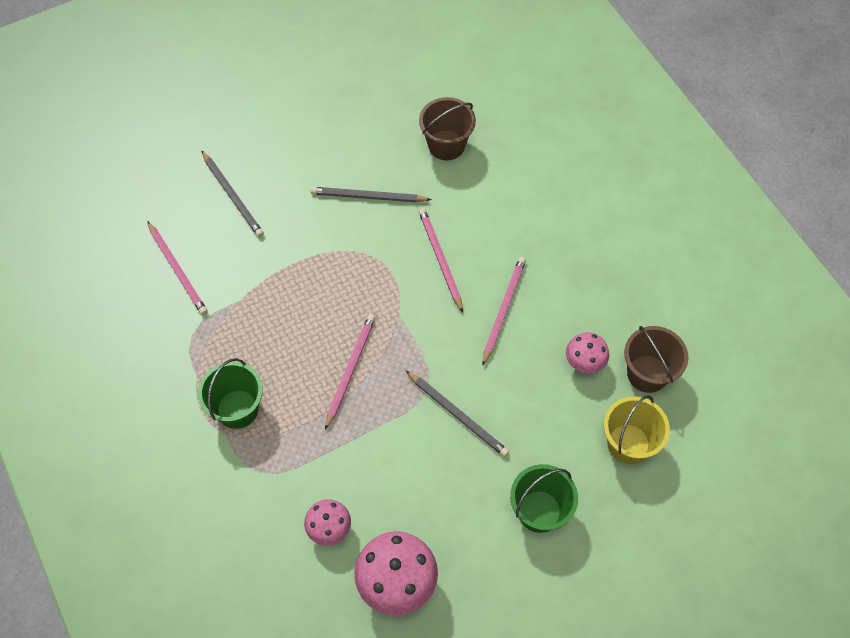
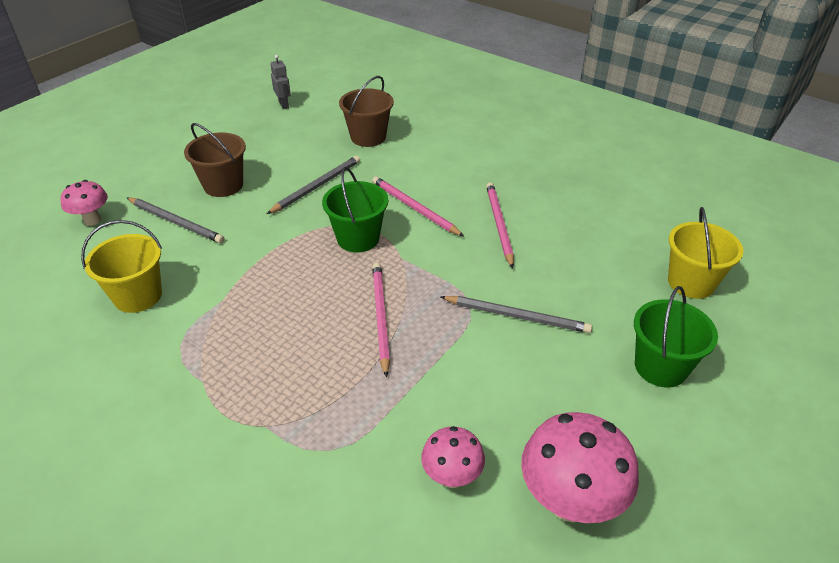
camera: 25 degrees left, 20 degrees down
pink pencil [147,221,208,315] -> yellow bucket [81,220,162,313]
green bucket [198,358,263,429] -> green bucket moved to [322,167,388,253]
grey pencil [311,187,432,203] -> grey pencil turned 150 degrees clockwise [267,156,360,214]
pink mushroom [566,332,609,374] -> pink mushroom moved to [60,180,108,226]
brown bucket [624,326,688,393] -> brown bucket moved to [184,123,246,197]
none -> grey robot [270,55,291,109]

